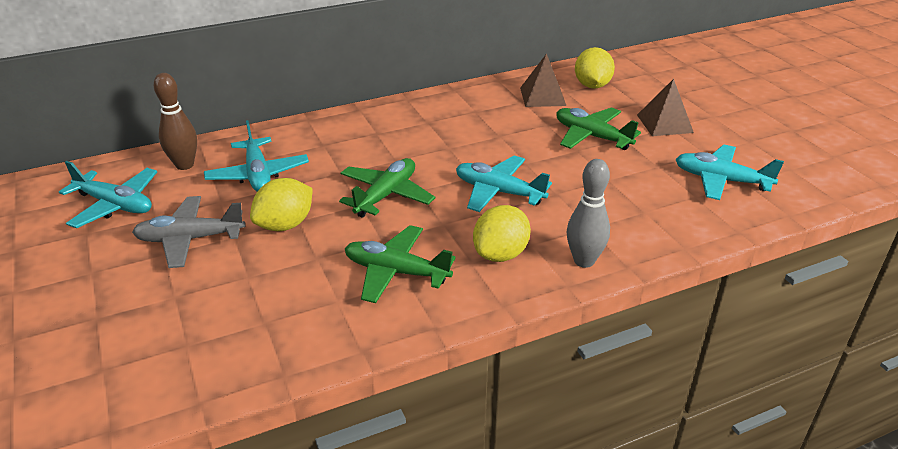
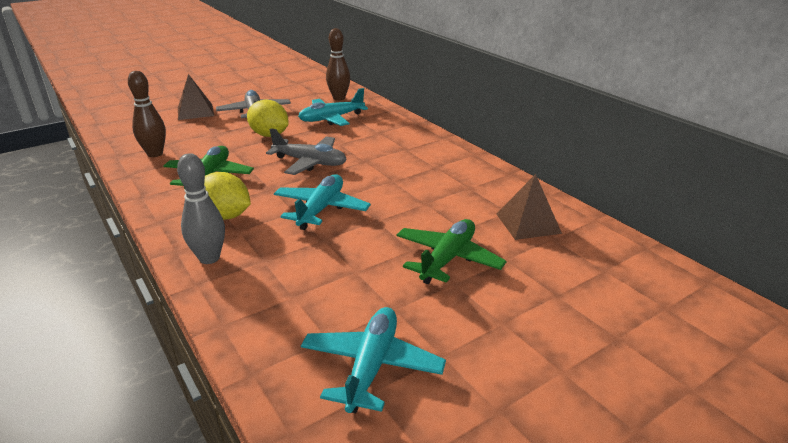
camera: 80 degrees right, 5 degrees down
turquoise plane [59,161,157,228] -> none
green plane [339,158,435,218] -> grey plane [266,128,347,175]
yellow lemon [575,47,615,89] -> none
brown pyramid [637,79,694,136] -> brown pyramid moved to [178,74,214,120]
none -> brown bowling pin [128,71,166,157]

